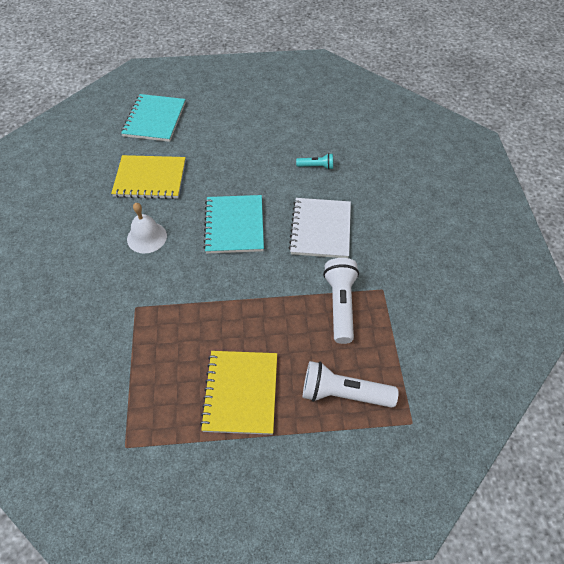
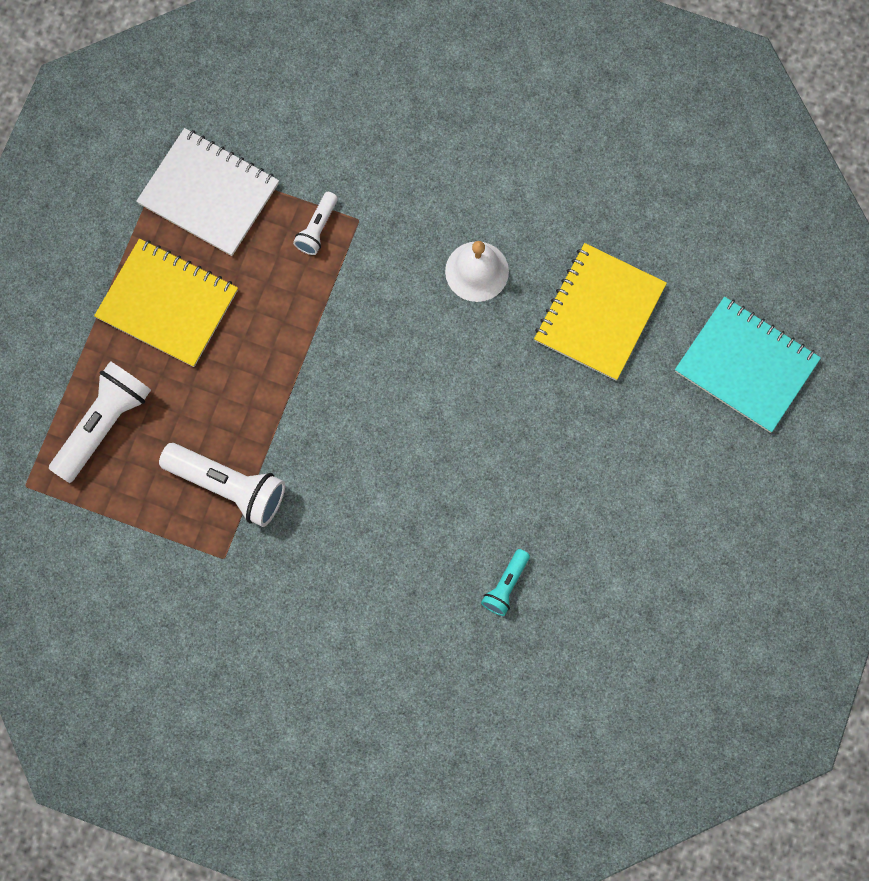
camera: 115 degrees right, 20 degrees up
turquoise notebook [203,195,264,254] -> none
white notebook [289,198,351,258] -> white notebook moved to [136,128,279,256]
none -> white flashlight [293,192,338,255]

